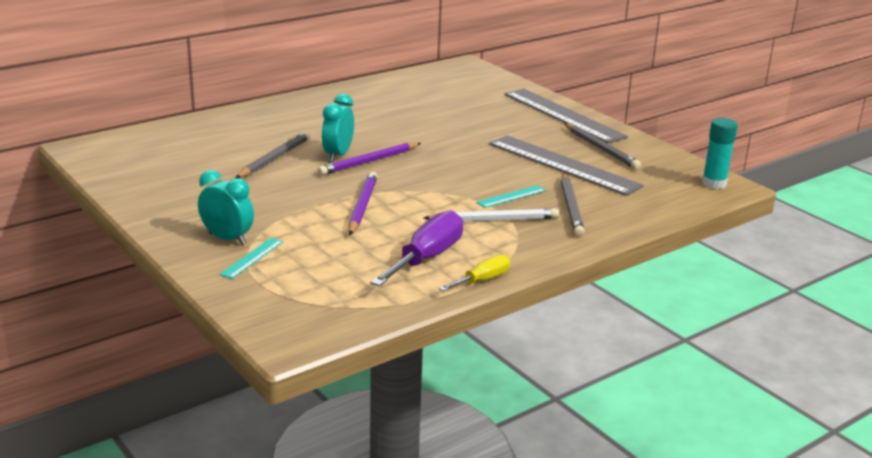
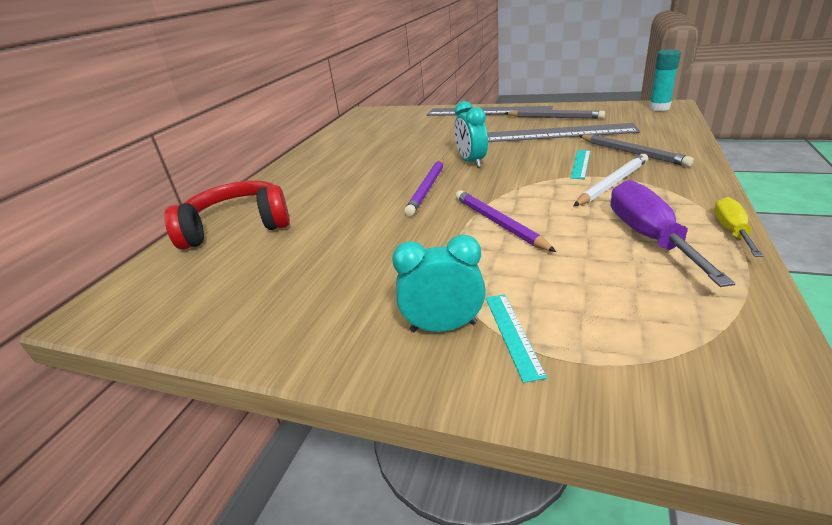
camera: 30 degrees left, 5 degrees up
grey pencil [235,131,310,178] -> none
turquoise clock [322,94,354,162] -> turquoise clock moved to [454,101,488,168]
none -> red headphones [164,180,290,249]

